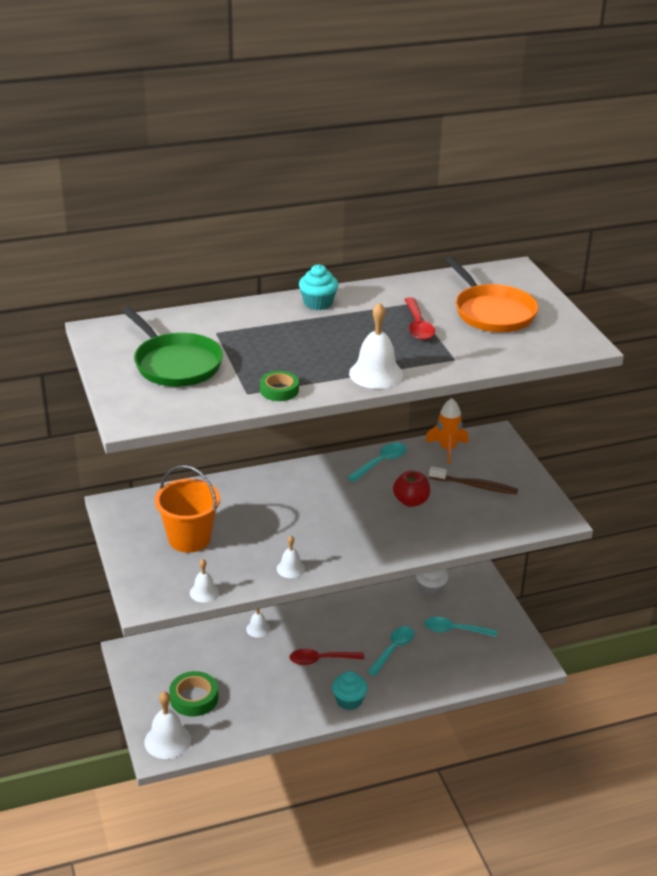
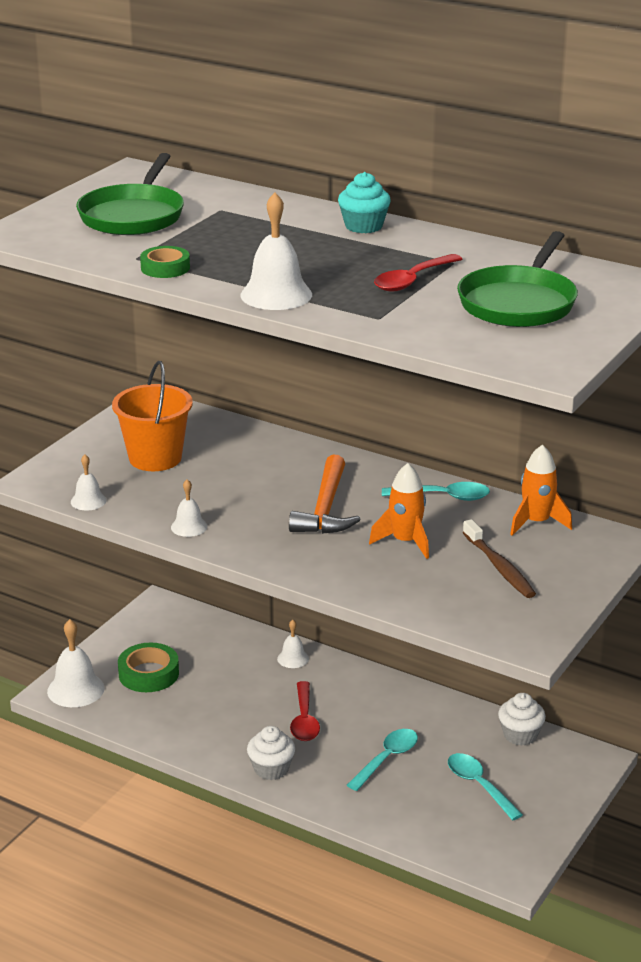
camera: 50 degrees right, 5 degrees down
red spoon [289,649,364,665] -> red spoon turned 135 degrees counterclockwise [290,681,320,741]
turquoise cupcake [332,671,368,710] -> white cupcake [247,726,295,780]
turquoise spoon [367,626,414,676] -> turquoise spoon turned 45 degrees counterclockwise [347,729,418,791]
red apple [393,471,430,507] -> orange rocket [369,463,429,559]
orange pan [446,257,538,332] -> green pan [457,231,578,327]
none -> orange hammer [289,454,361,534]

